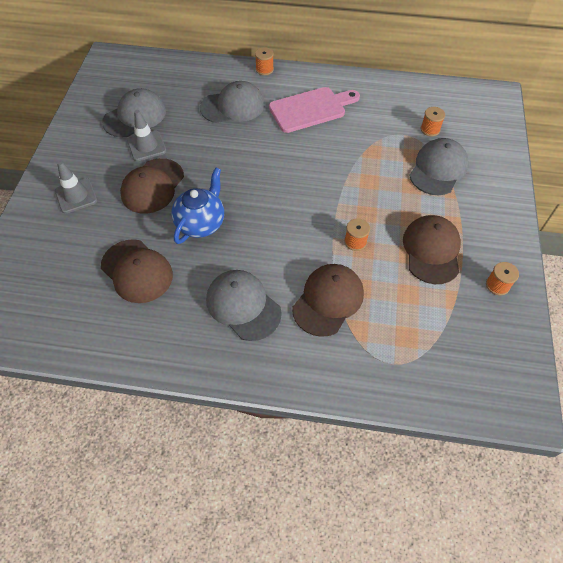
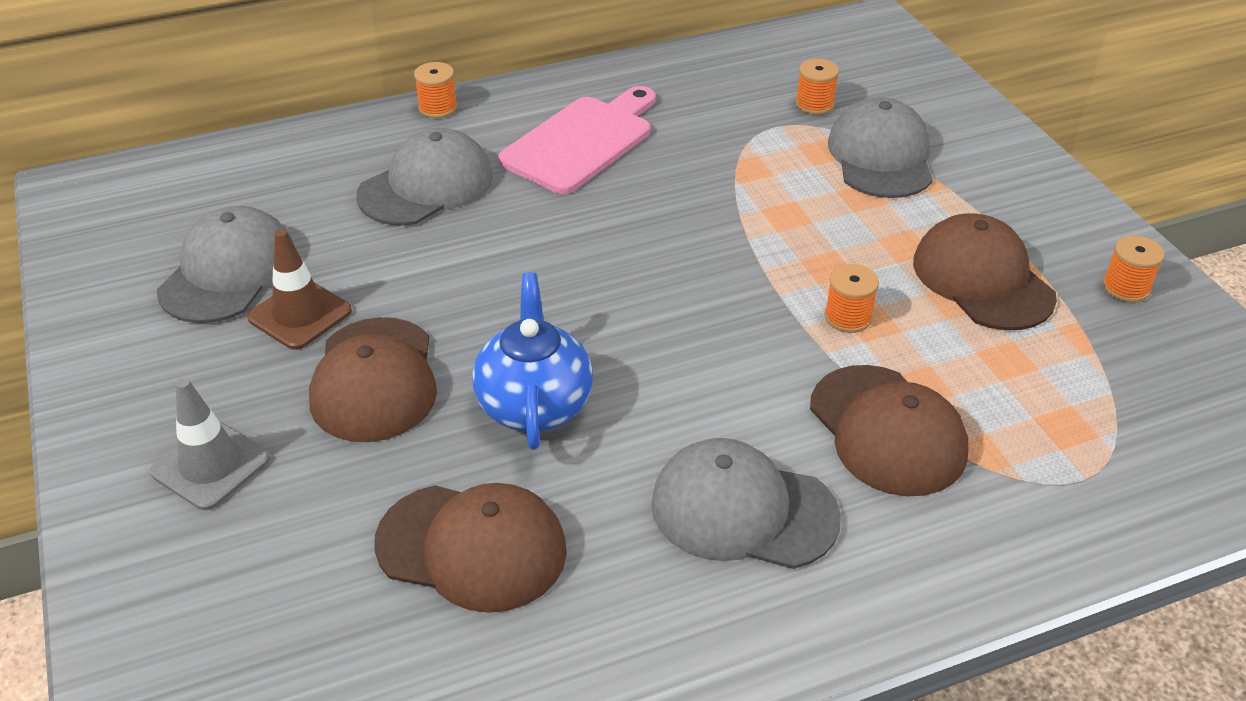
camera: 30 degrees left, 15 degrees down
grey traffic cone [127,110,166,161] -> brown traffic cone [247,229,352,350]
brown cap [292,264,364,337] -> brown cap turned 150 degrees clockwise [810,365,968,496]

